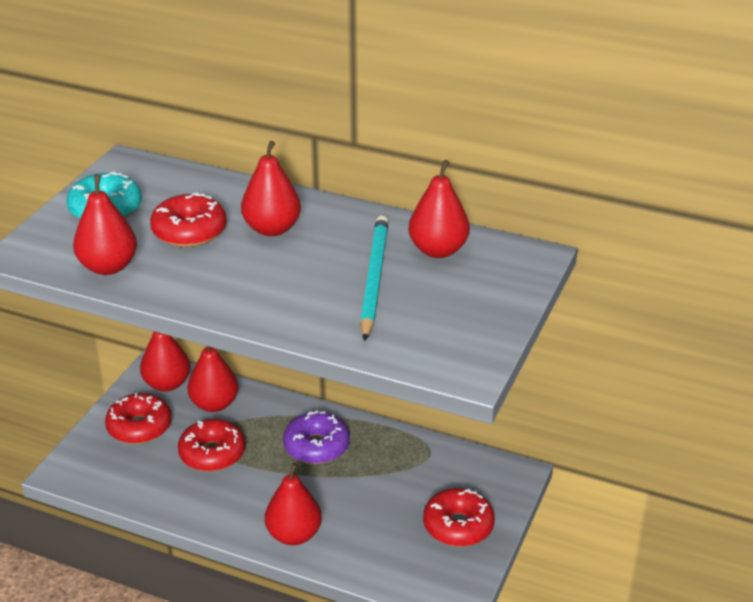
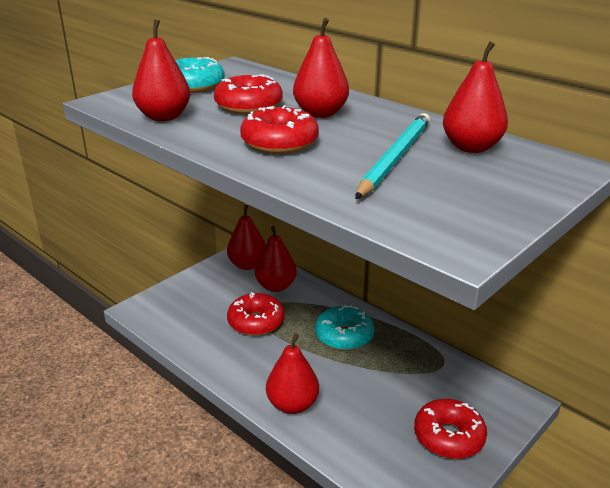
camera: 20 degrees right, 5 degrees down
red donut [105,393,172,444] -> red donut moved to [240,105,319,154]
purple donut [283,411,350,464] -> turquoise donut [315,305,374,351]

